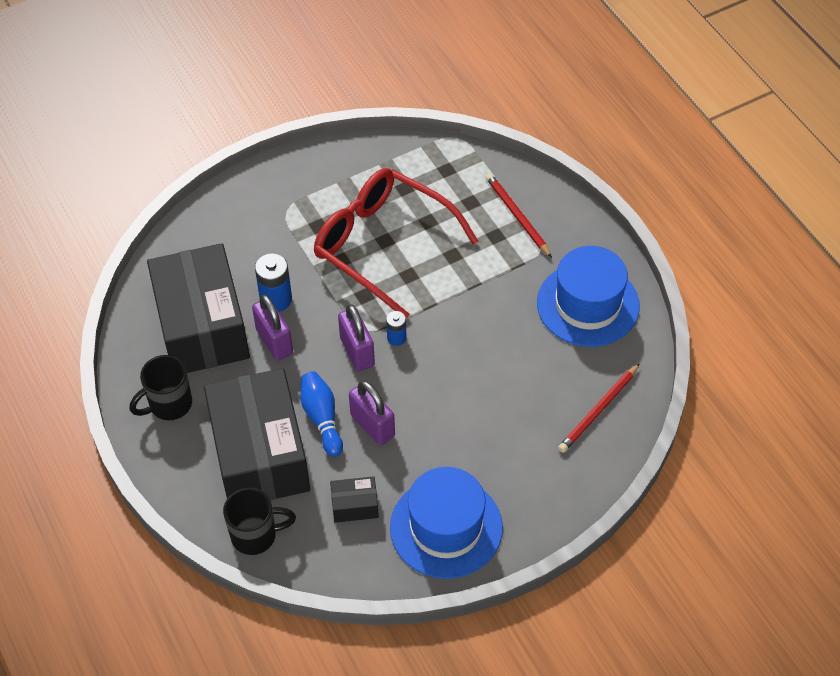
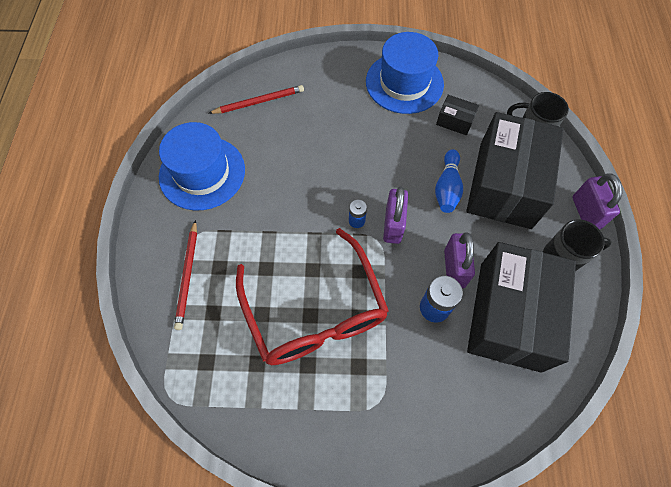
camera: 150 degrees left, 10 degrees up
purple padlock [349,381,395,445] -> purple padlock moved to [573,173,622,229]

